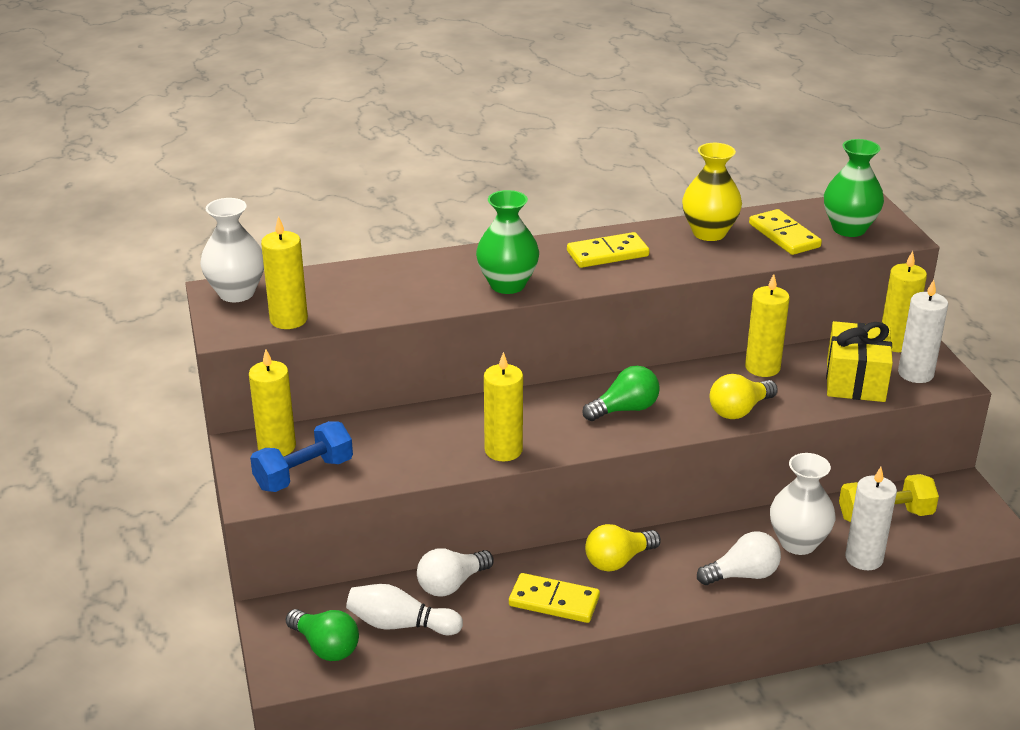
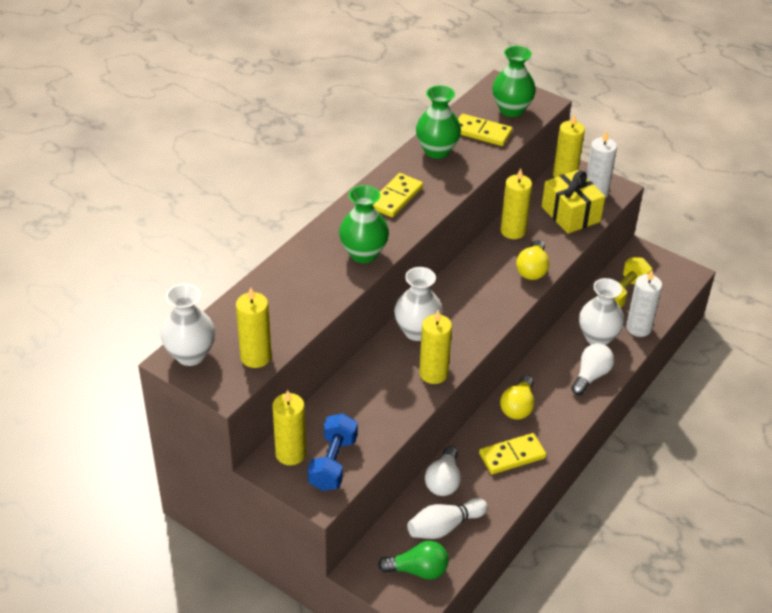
camera: 40 degrees left, 10 degrees up
green light bulb [582,366,660,421] -> none
yellow vase [682,143,742,241] -> green vase [416,85,461,159]
none -> white vase [394,267,443,341]

